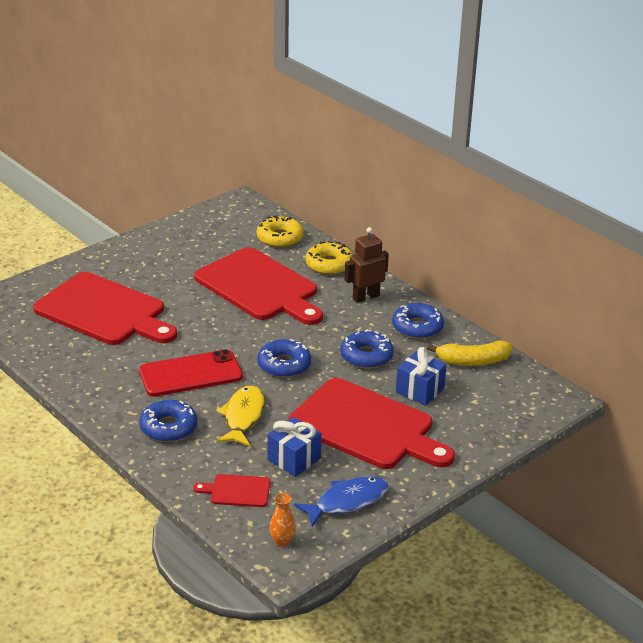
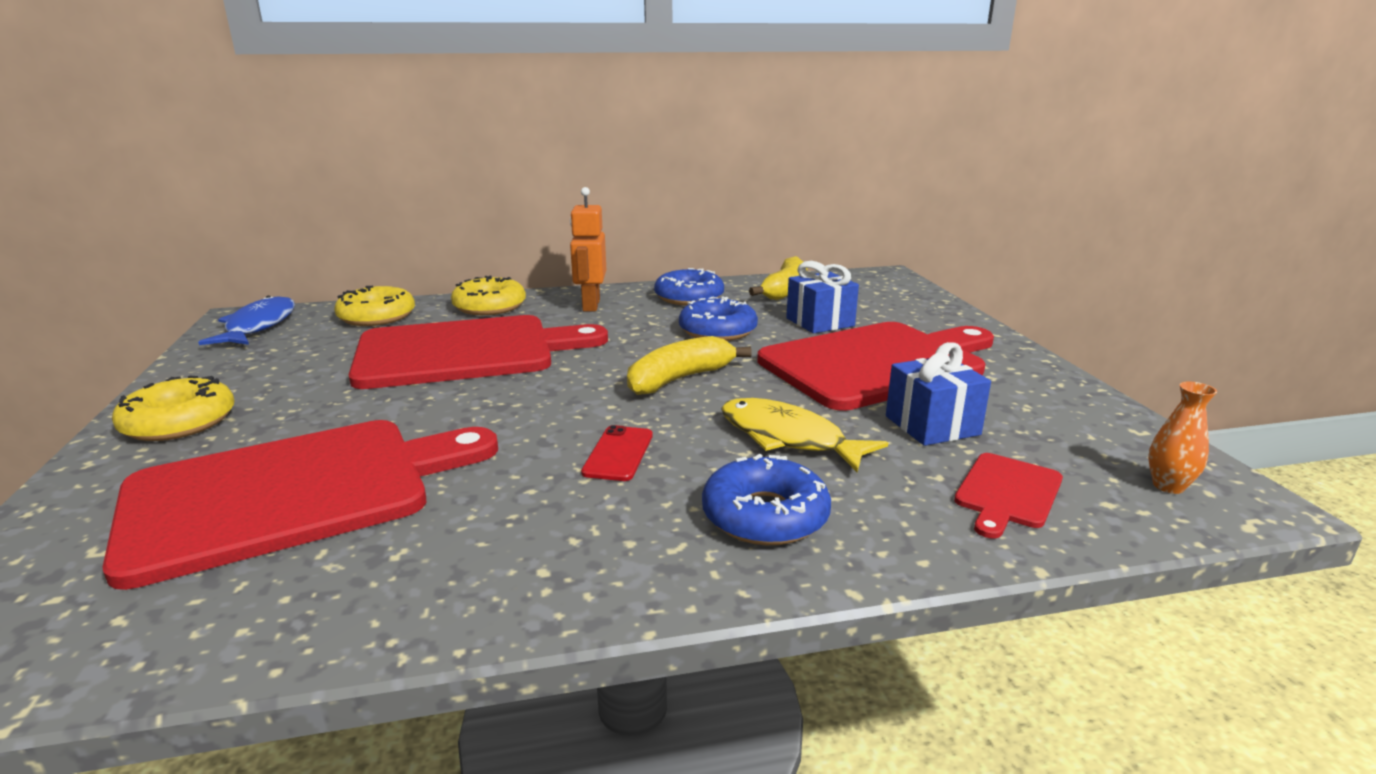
camera: 60 degrees left, 10 degrees down
red phone [139,349,243,396] -> red phone [581,425,653,481], size x0.50
blue donut [257,339,311,378] -> yellow banana [627,336,752,395]
blue fish [294,476,389,527] -> blue fish moved to [198,296,295,345]
brown robot [345,227,389,303] -> orange robot [570,187,606,311]
none -> yellow donut [112,376,234,441]

